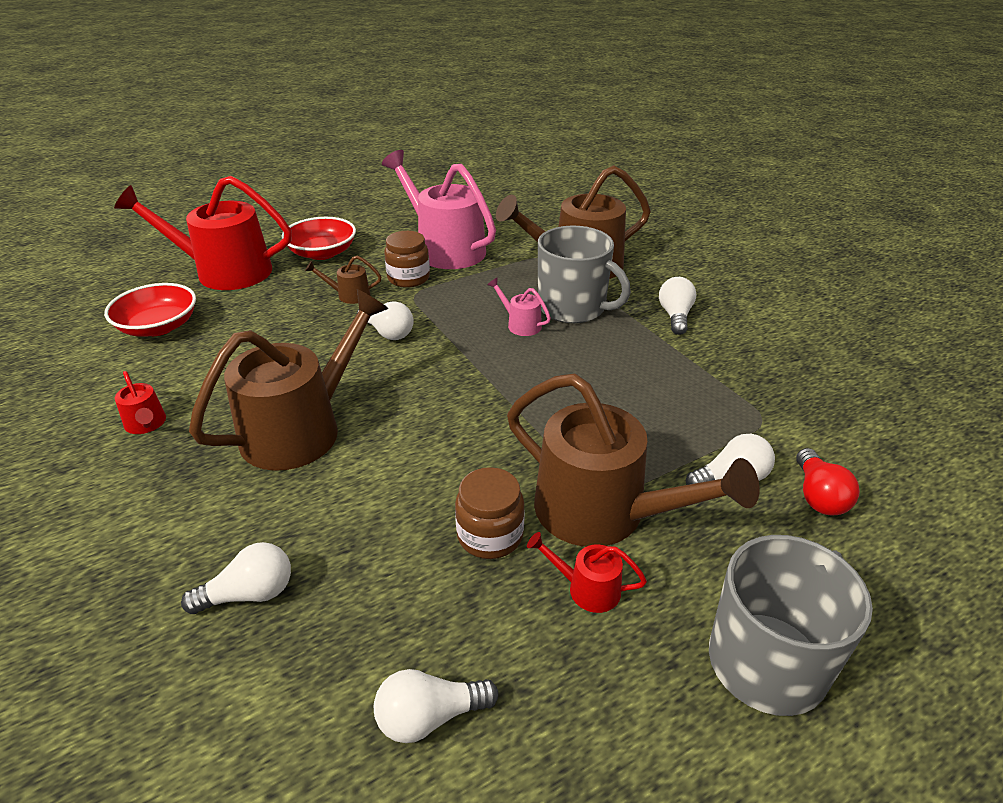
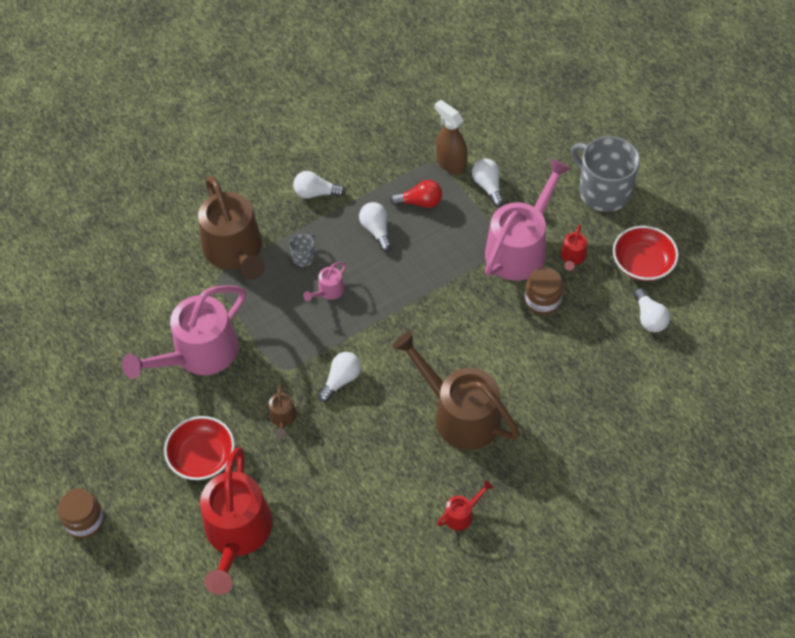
camera: 90 degrees left, 20 degrees up
red bowl [104,283,196,337] -> red bowl moved to [613,226,678,281]
white light bulb [181,542,291,614] -> white light bulb moved to [359,202,392,251]
brown jar [384,231,430,288] -> brown jar moved to [58,488,104,538]
brown watering can [507,374,760,547] -> pink watering can [485,158,572,281]
grey mug [538,226,631,323] -> grey mug [289,234,315,266], size x0.43
red light bulb [796,448,860,515] -> red light bulb moved to [390,180,442,208]
none -> brown spray bottle [434,100,467,174]

